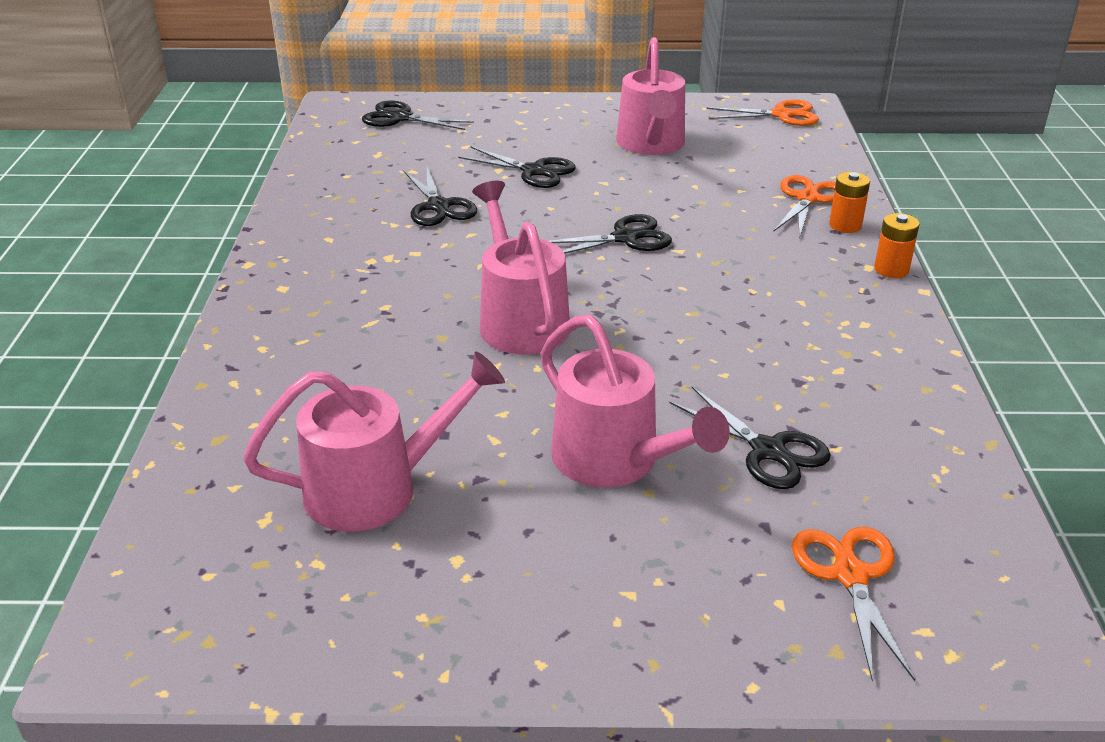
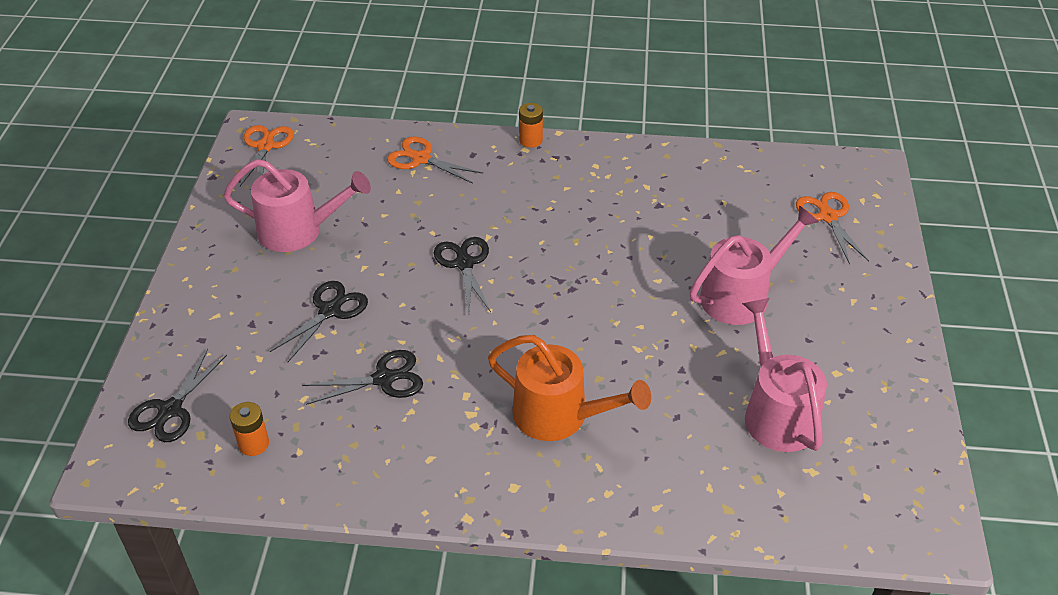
camera: 85 degrees left, 10 degrees up
pink watering can [472,181,570,354] -> none
black scissors [669,387,831,489] -> none
orange scissors [792,527,915,682] -> orange scissors turned 75 degrees clockwise [796,192,869,264]
orange battery [829,172,870,233] -> orange battery moved to [230,402,269,456]
none -> orange watering can [488,335,651,441]

